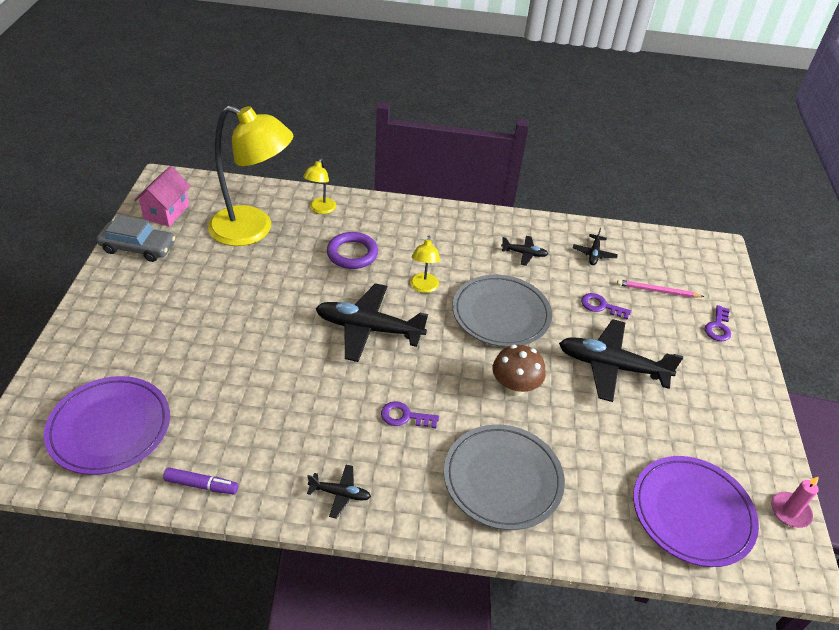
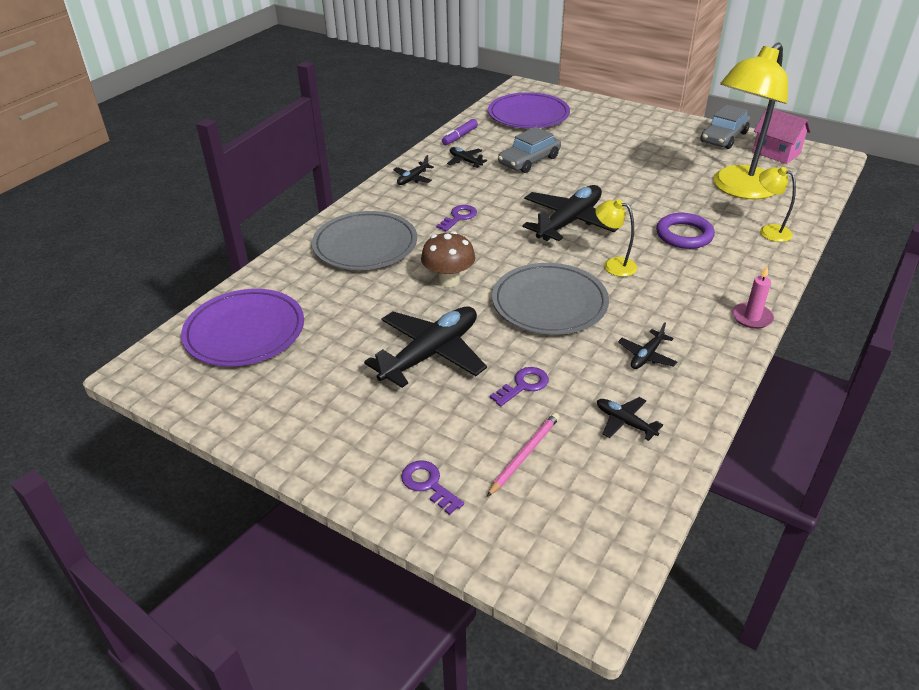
camera: 120 degrees right, 5 degrees down
pink candle [771,476,819,528] -> pink candle moved to [732,266,774,329]
none -> black plane [447,147,487,168]
none -> grey car [498,127,561,173]

